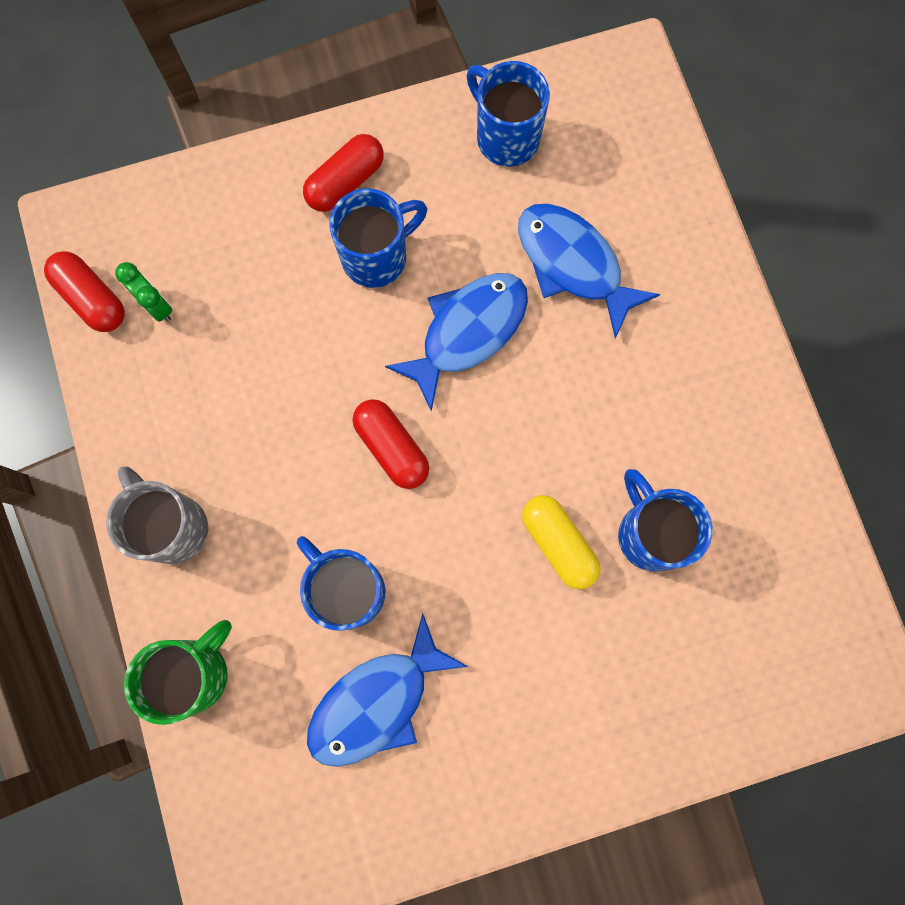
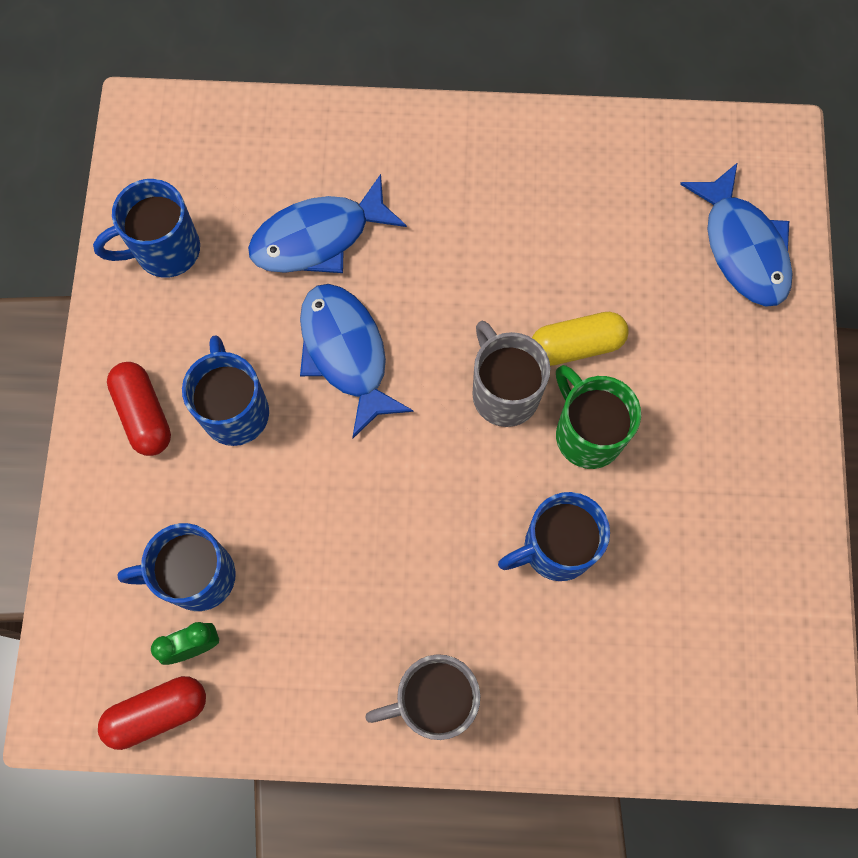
camera: 70 degrees left, 5 degrees down
green mug [124,620,232,725] -> green mug moved to [556,365,641,469]
blue fish [307,614,468,767] -> blue fish moved to [680,162,793,307]
red capsule [353,399,429,489] -> none
blue mug [618,469,713,572] -> blue mug moved to [118,523,236,611]
none -> grey mug [472,321,550,427]

